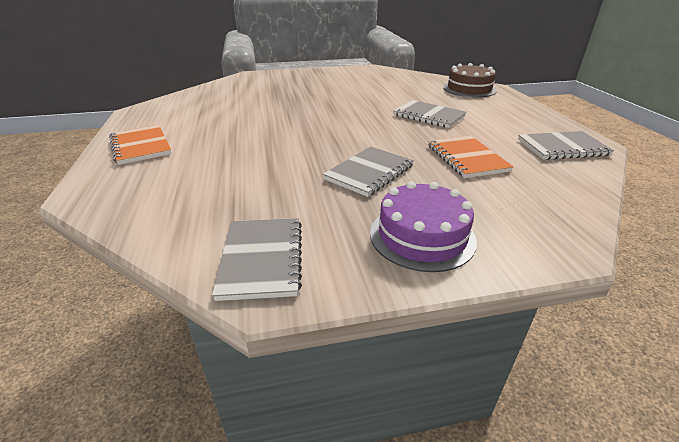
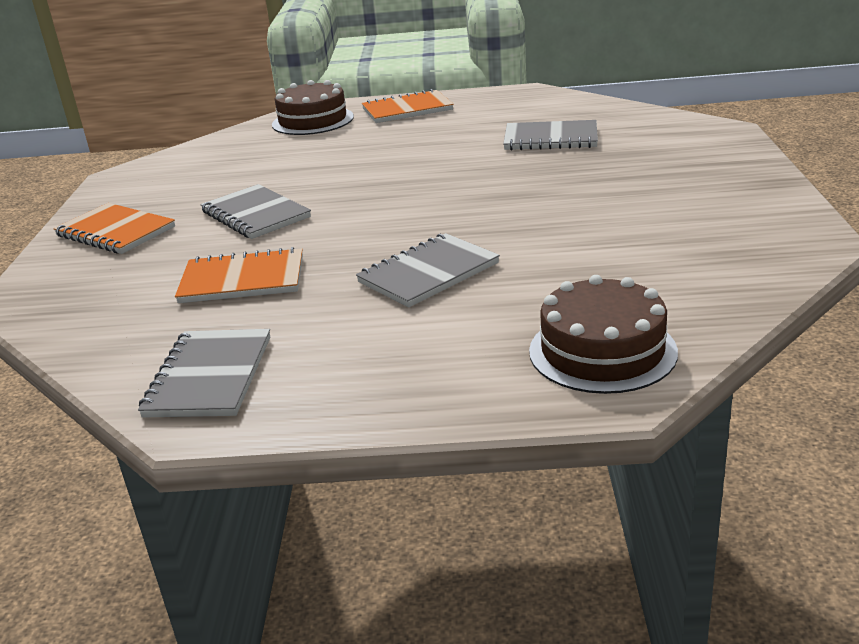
camera: 105 degrees right, 5 degrees down
grey notebook [212,218,302,301] -> grey notebook moved to [503,120,598,151]
purple cake [370,181,477,272] -> orange notebook [53,203,175,254]
none -> brown cake [272,80,354,135]

